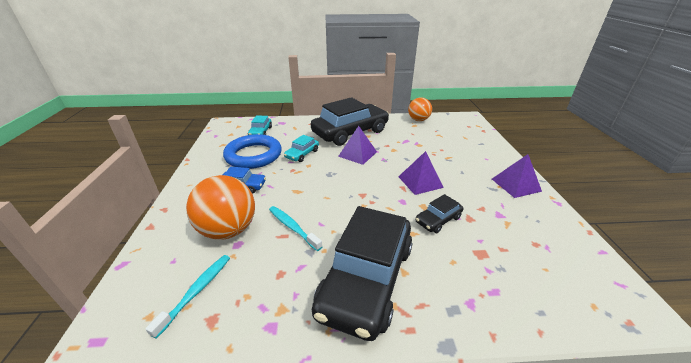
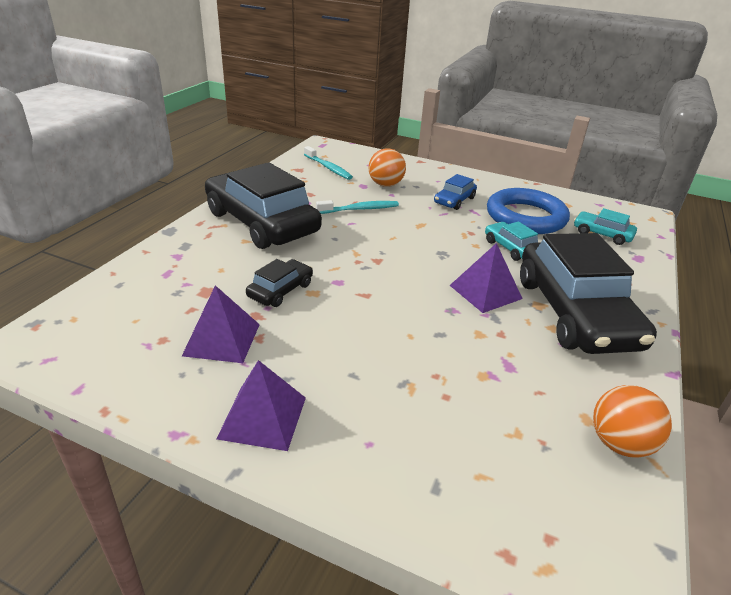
camera: 115 degrees right, 0 degrees up
orange ball [186,175,255,239] -> orange ball [369,148,406,187], size x0.63
purple pyramid [398,151,444,195] -> purple pyramid moved to [182,285,260,363]
black car [415,194,463,233] -> black car turned 45 degrees clockwise [246,259,313,307]

